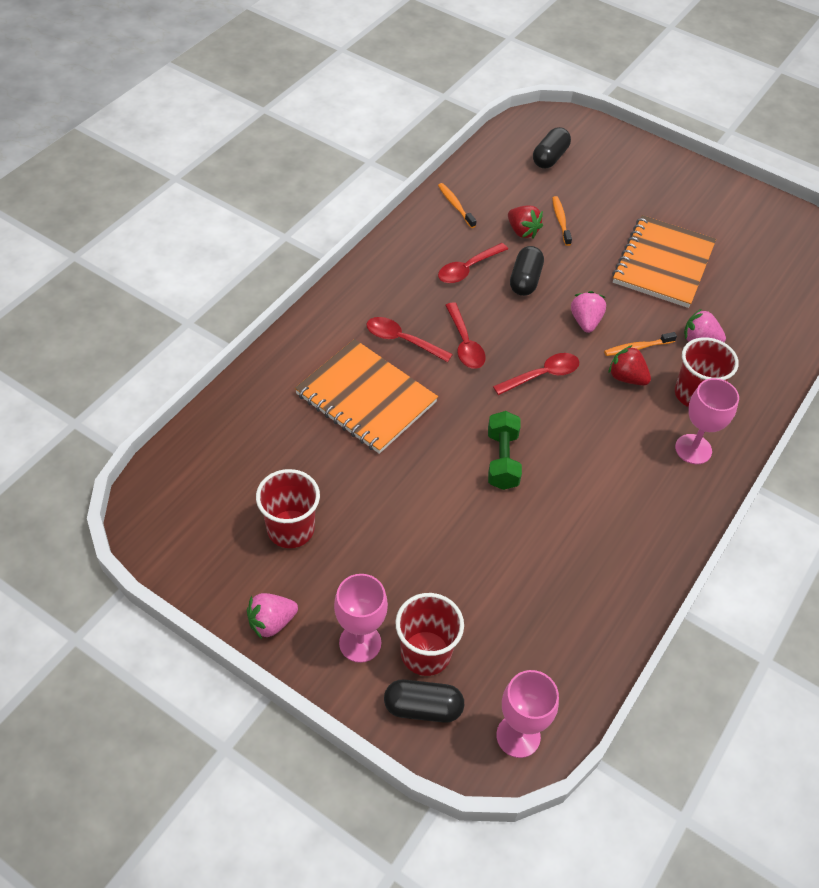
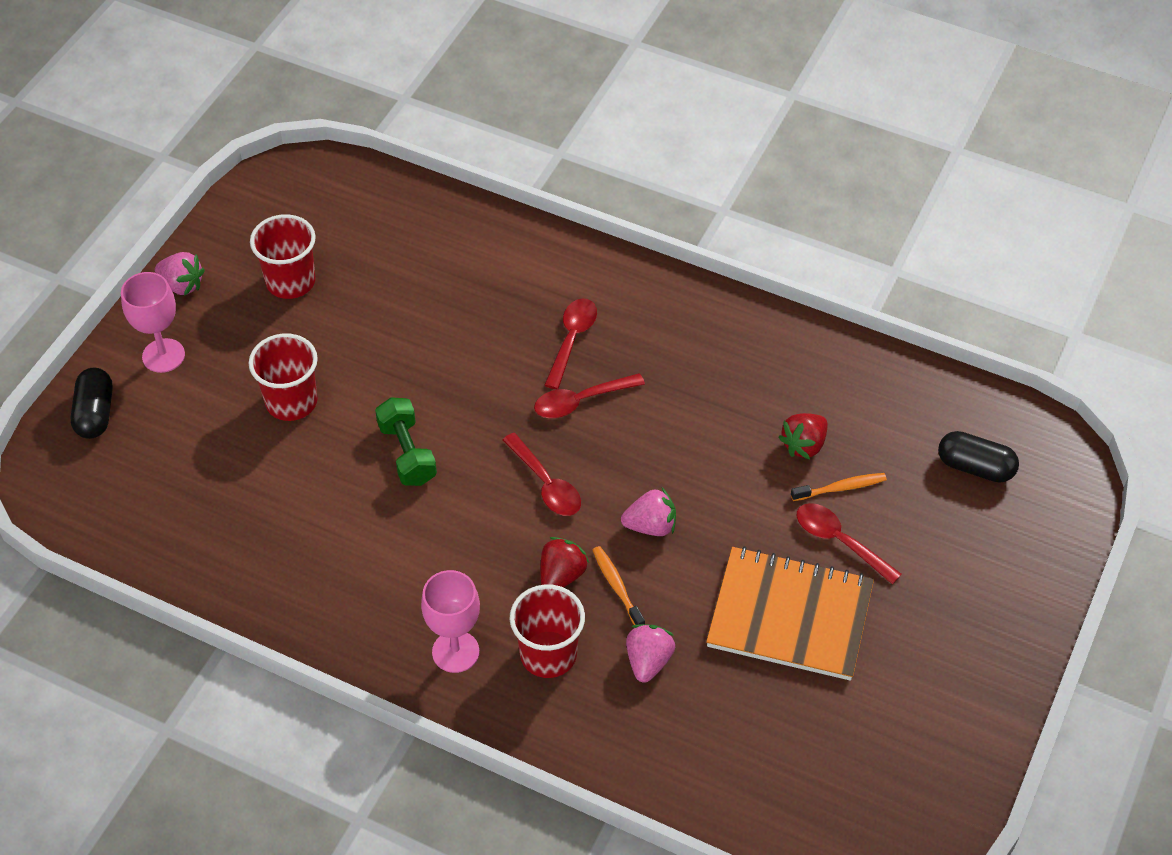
camera: 85 degrees right, 0 degrees up
pink strawberry [247,593,298,639] -> pink strawberry turned 150 degrees clockwise [155,252,205,296]
orange notebook [295,339,438,454] -> none
red cup [395,593,464,676] -> red cup moved to [249,333,318,421]
orange toothbrush [438,183,476,228] -> none
red spoon [438,243,508,283] -> red spoon moved to [797,503,902,584]
green dumbbell [488,411,522,490] -> green dumbbell turned 75 degrees clockwise [375,397,437,486]
pink goblet [496,670,559,758] -> none
black capsule [510,246,544,296] -> none

